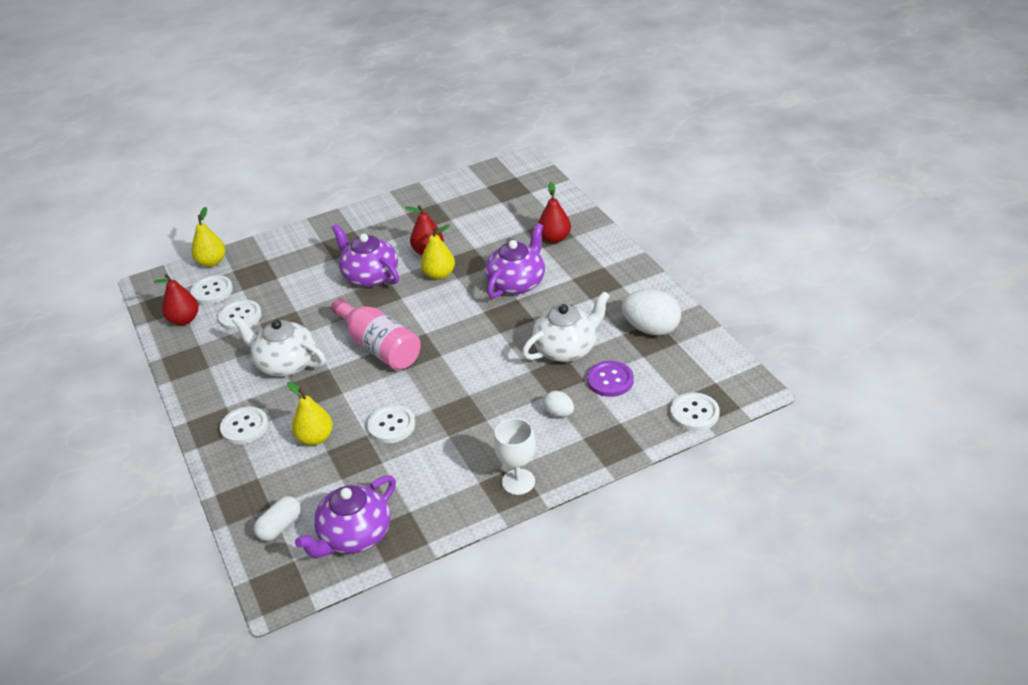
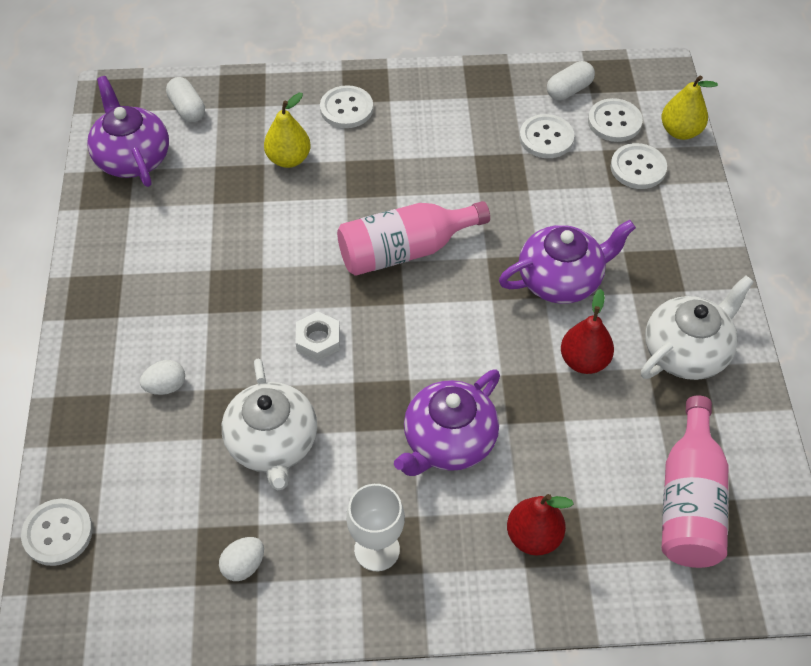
camera: 110 degrees right, 15 degrees up
red pear [154,274,199,325] -> white capsule [547,61,595,100]
white teapot [232,315,326,377] -> white teapot moved to [641,276,754,380]
white button [367,405,415,443] -> white button moved to [611,143,667,189]
yellow pear [420,224,455,280] -> none
purple teapot [485,223,545,298] -> purple teapot turned 75 degrees clockwise [394,369,500,476]
white goblet [494,418,536,495] -> white goblet moved to [346,484,405,571]
purple button [587,361,634,397] -> none
white egg [622,289,681,336] -> white egg [219,537,264,581], size x0.53
none -> white nut [296,312,340,361]
none -> pink bottle [662,396,729,568]

